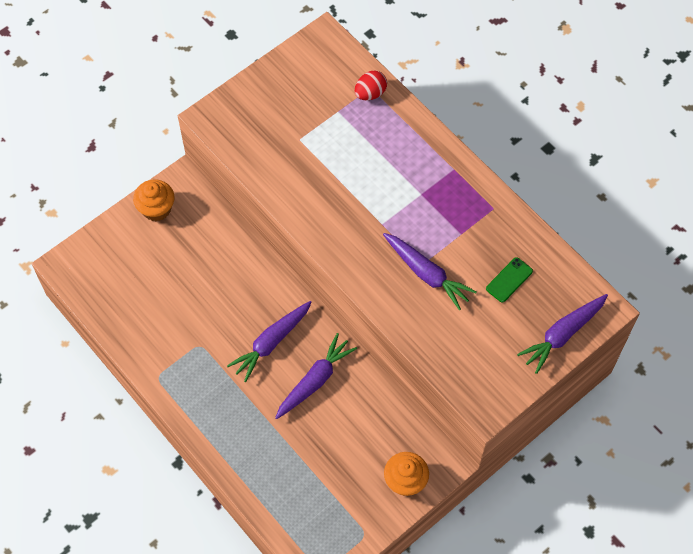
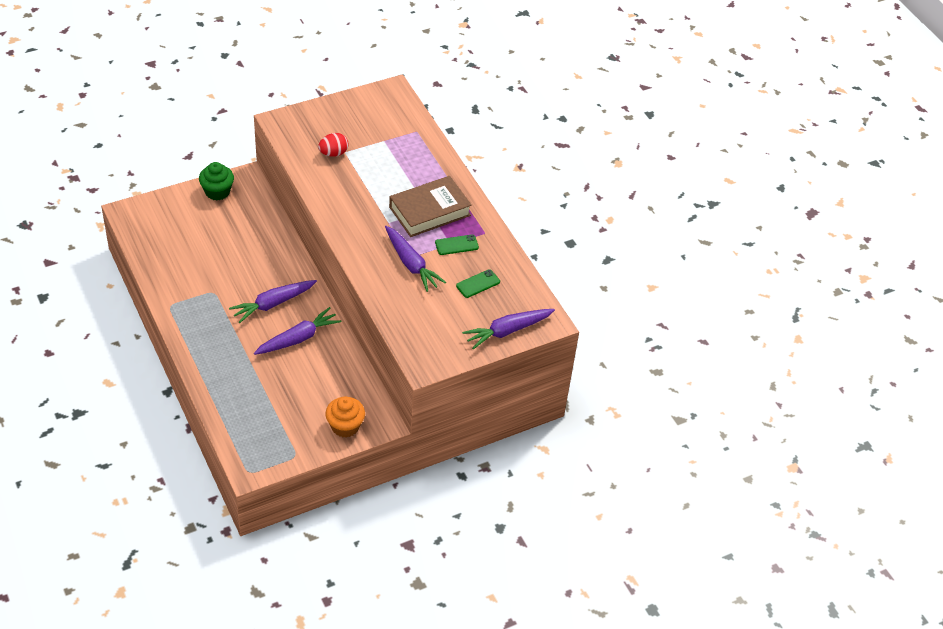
camera: 10 degrees right, 15 degrees down
orange cupcake [133,180,175,221] -> green cupcake [199,162,234,201]
red egg [355,71,387,100] -> red egg moved to [318,133,348,157]
none -> brown book [389,176,472,237]
none -> green phone [435,235,479,255]

